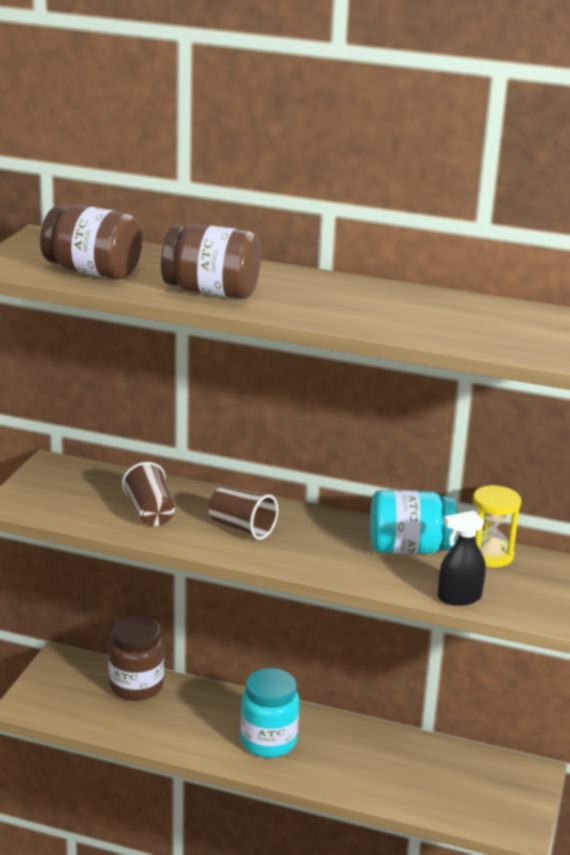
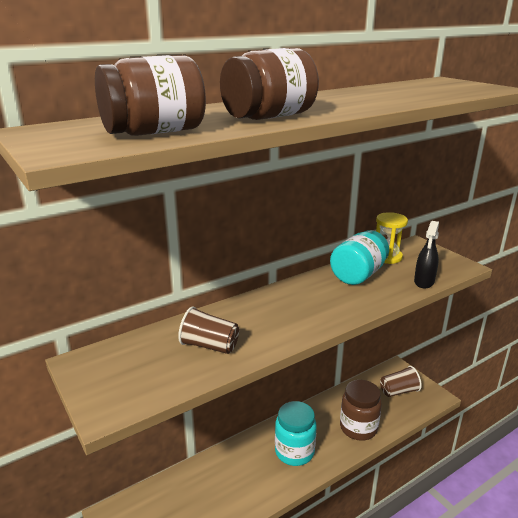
camera: 50 degrees left, 0 degrees up
brown jar [108,616,164,701] -> brown jar moved to [340,380,382,441]
brown cup [209,487,278,540] -> brown cup moved to [380,366,422,397]

